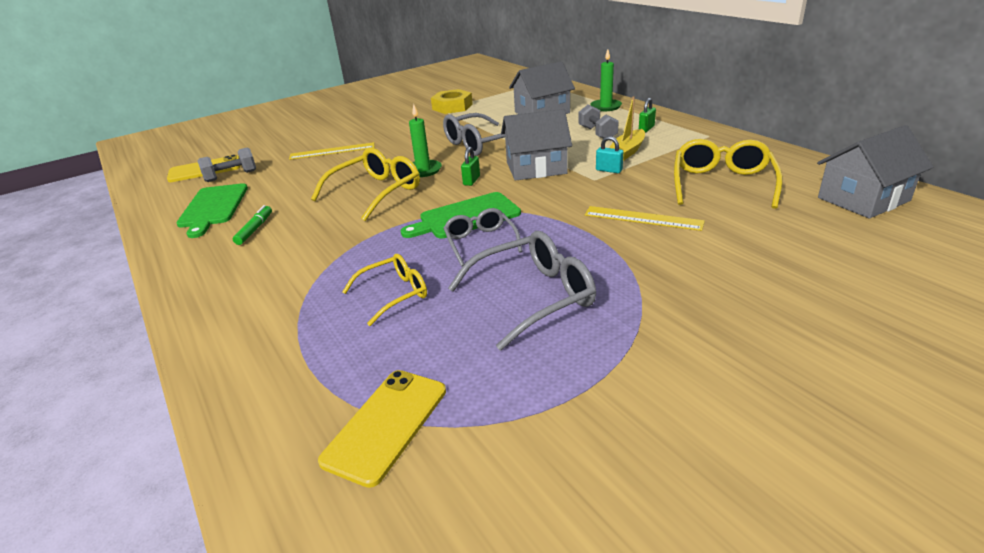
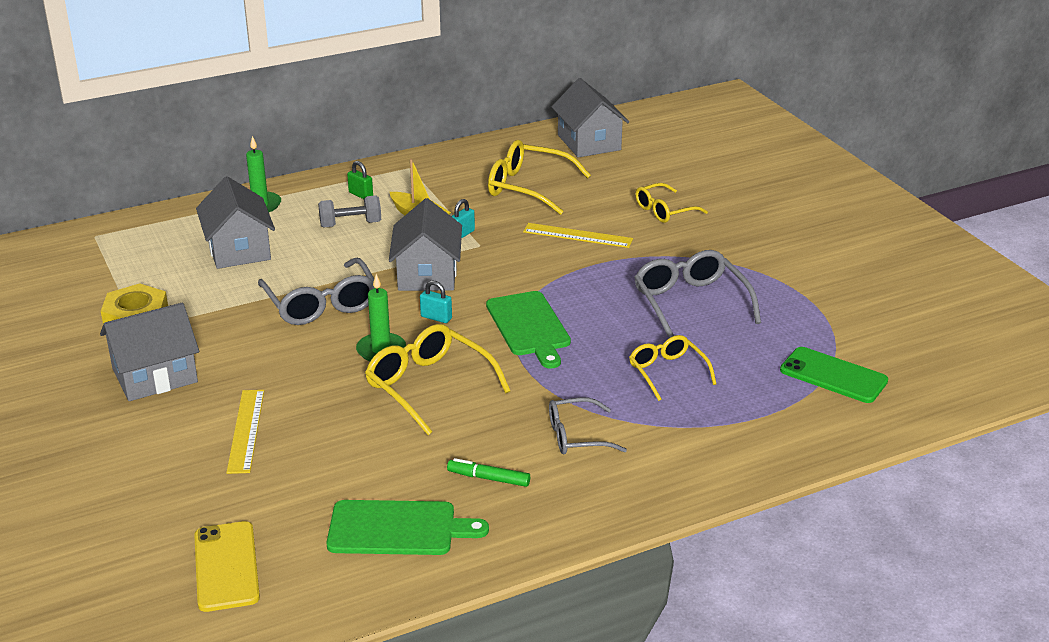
camera: 85 degrees left, 0 degrees up
grey dumbbell [198,148,256,182] -> none
yellow phone [318,370,446,488] -> green phone [780,347,888,403]
grey glasses [443,208,522,266] -> grey glasses moved to [549,397,627,454]
green padlock [461,147,480,186] -> turquoise padlock [420,281,452,323]
yellow ruler [585,206,705,231] -> yellow ruler turned 75 degrees clockwise [523,223,633,248]
none -> grey house [100,303,199,401]
none -> yellow glasses [635,183,708,223]

